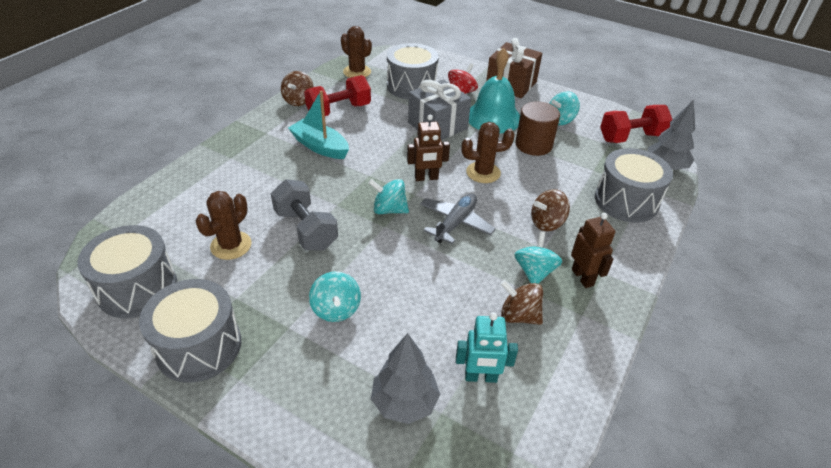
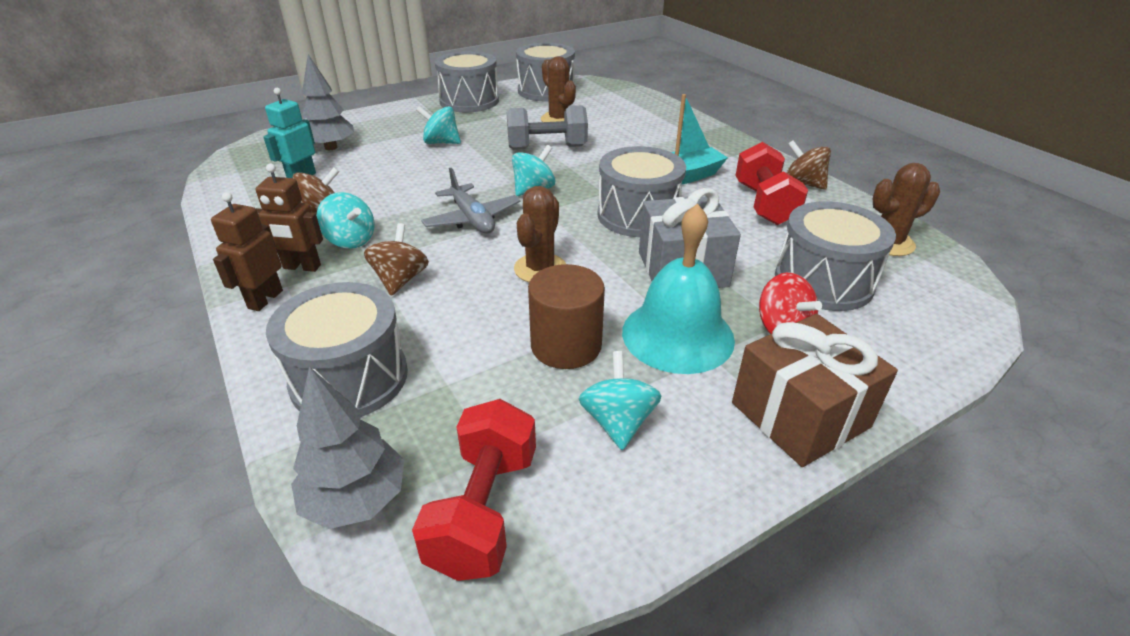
camera: 120 degrees right, 5 degrees down
brown robot [407,115,450,181] -> brown robot moved to [211,192,283,311]
none -> grey drum [598,146,686,237]

